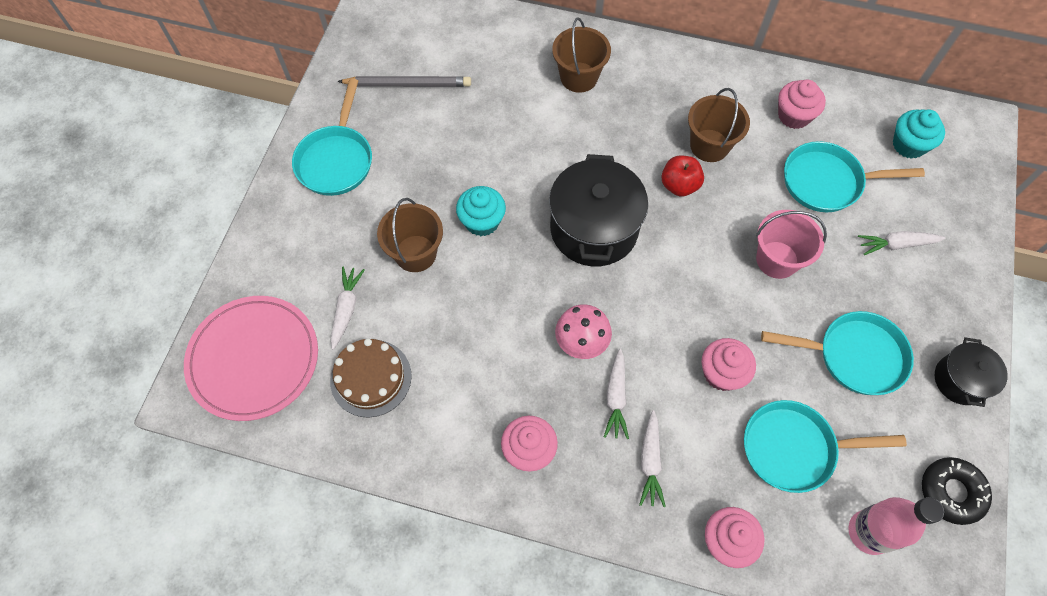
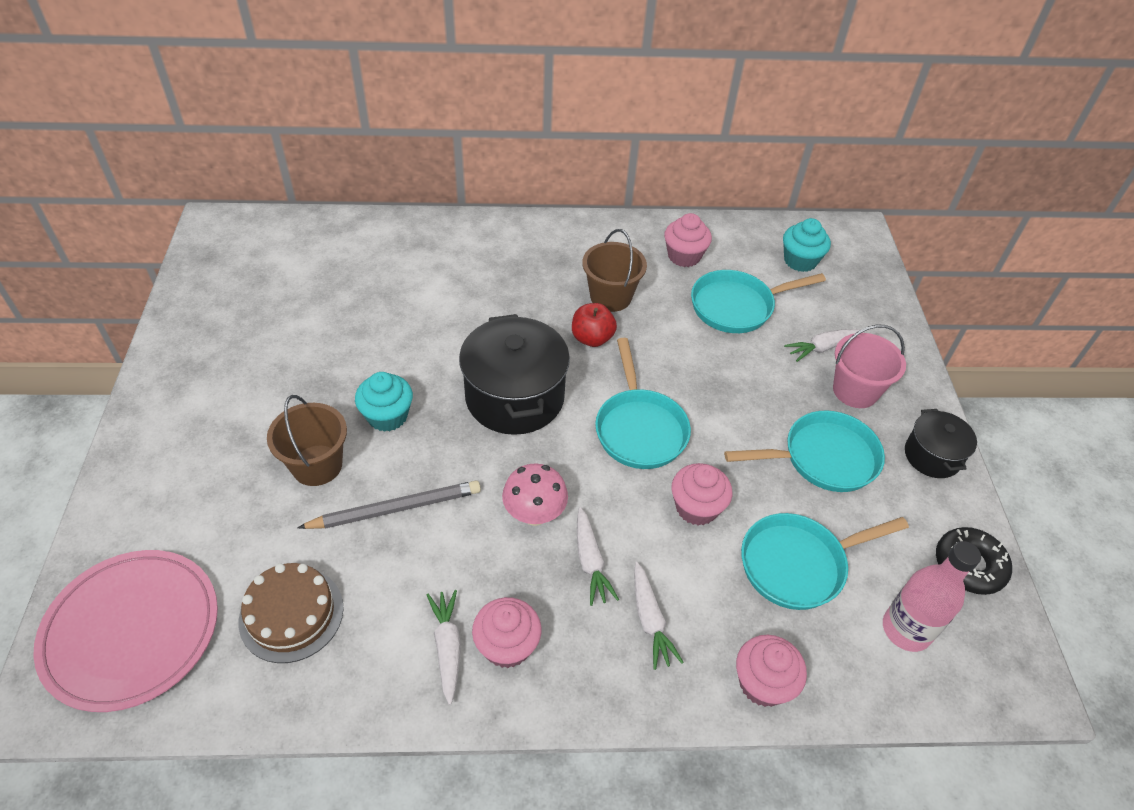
camera: 20 degrees left, 15 degrees down
turquoise pan [292,79,372,196] -> turquoise pan moved to [595,338,691,469]
white carrot [331,267,365,350] -> white carrot moved to [427,590,461,705]
grey pencil [337,76,471,87] -> grey pencil moved to [297,481,481,529]
brown bucket [552,17,611,93] -> none
pink bucket [756,210,827,279] -> pink bucket moved to [833,325,906,408]

